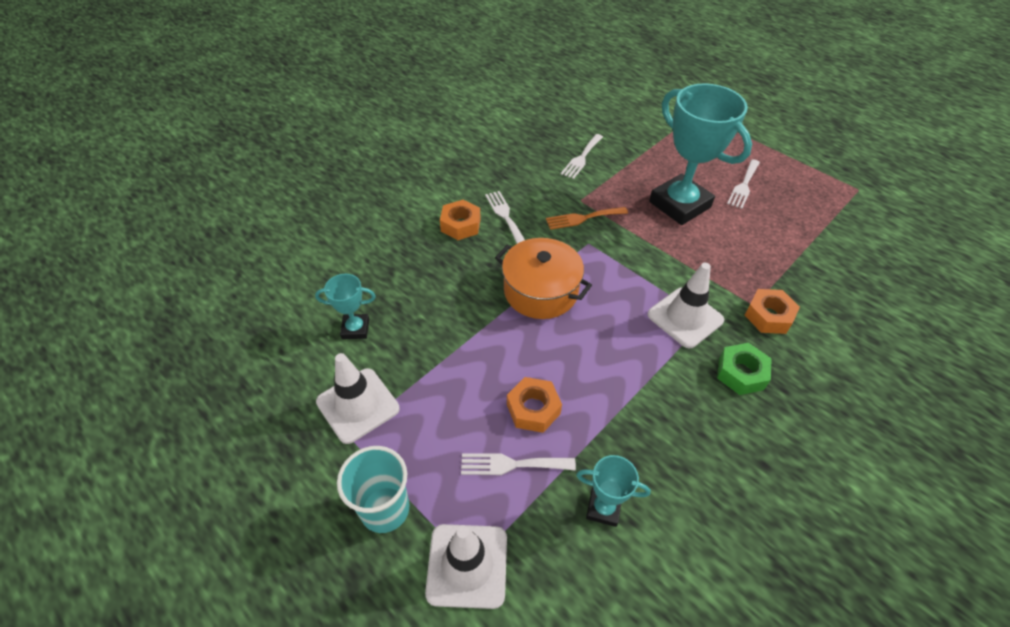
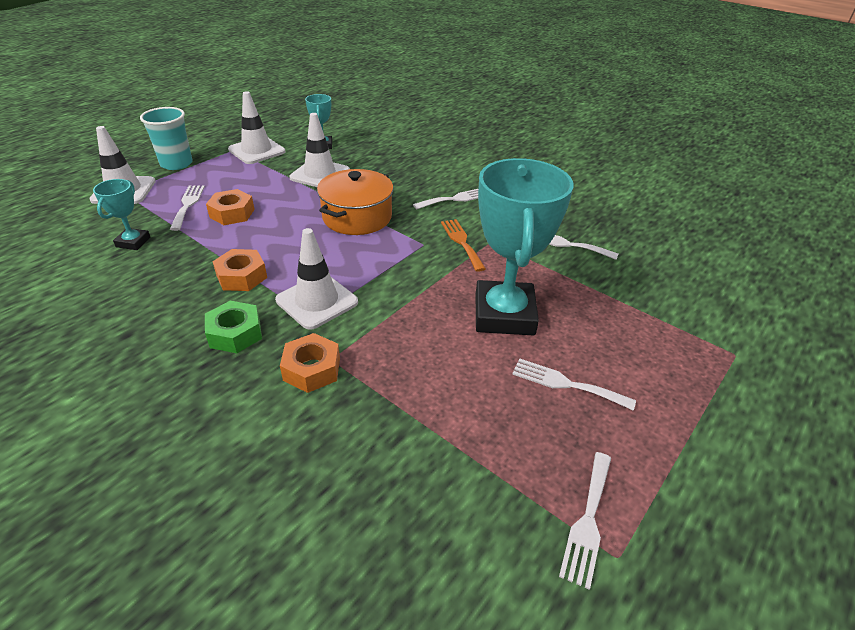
camera: 85 degrees right, 10 degrees down
orange nut [440,200,481,240] -> orange nut moved to [212,249,267,291]
turquoise trophy [649,83,752,225] -> turquoise trophy turned 45 degrees counterclockwise [476,158,574,336]
none -> white traffic cone [289,113,350,187]
none -> white fork [559,452,611,590]

